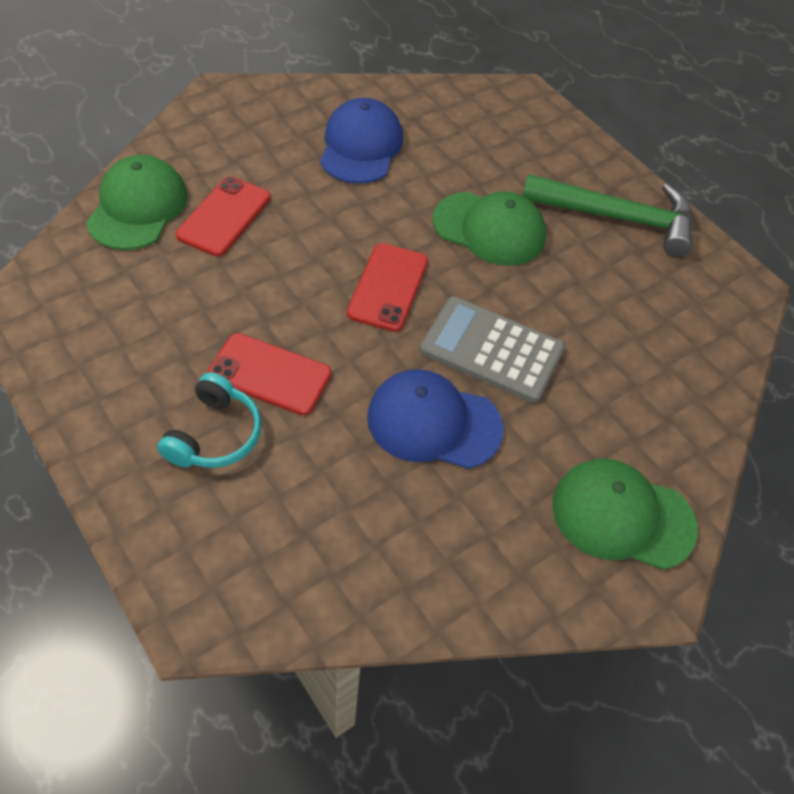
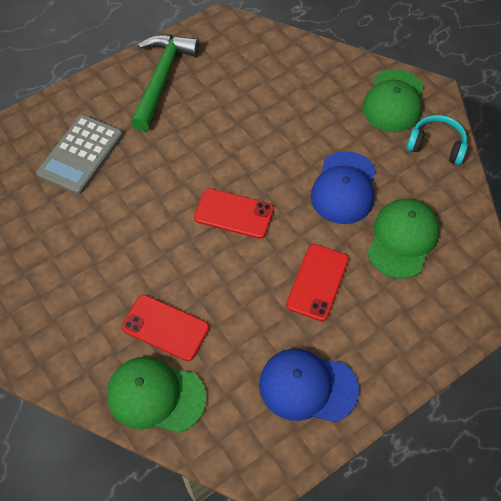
camera: 85 degrees left, 5 degrees up
turquoise headphones [157,372,262,468] -> turquoise headphones moved to [407,115,468,165]
blue cap [320,98,403,184] -> blue cap moved to [259,349,359,422]
grey calculator [419,296,565,403] -> grey calculator moved to [36,115,123,195]
green cap [433,192,546,266] -> green cap moved to [367,199,440,279]

